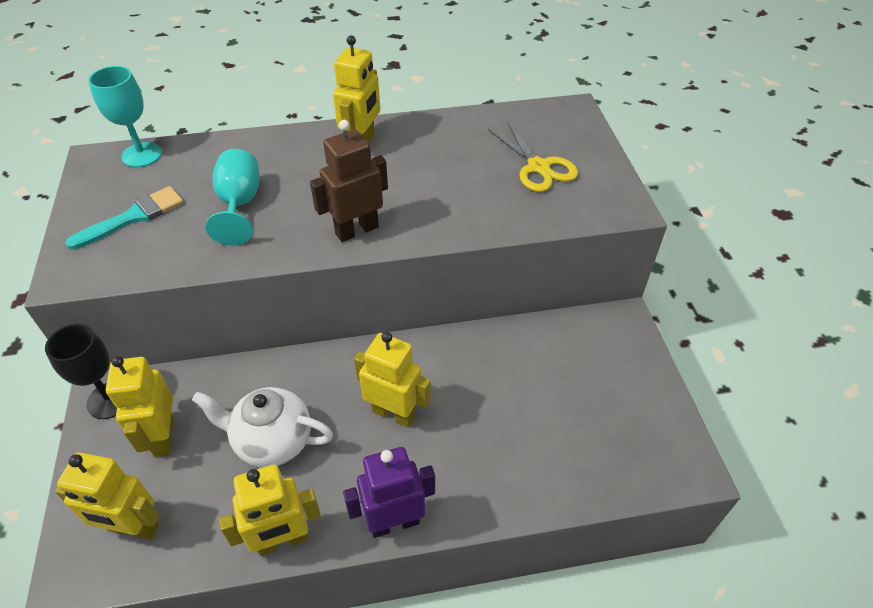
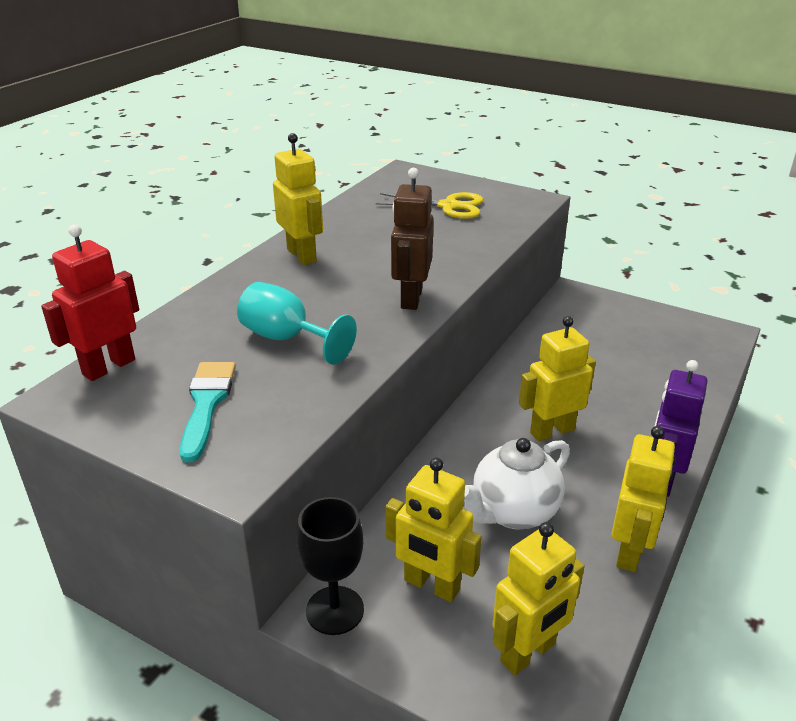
camera: 50 degrees left, 15 degrees down
turquoise goblet [88,66,162,167] -> red robot [41,224,139,381]

